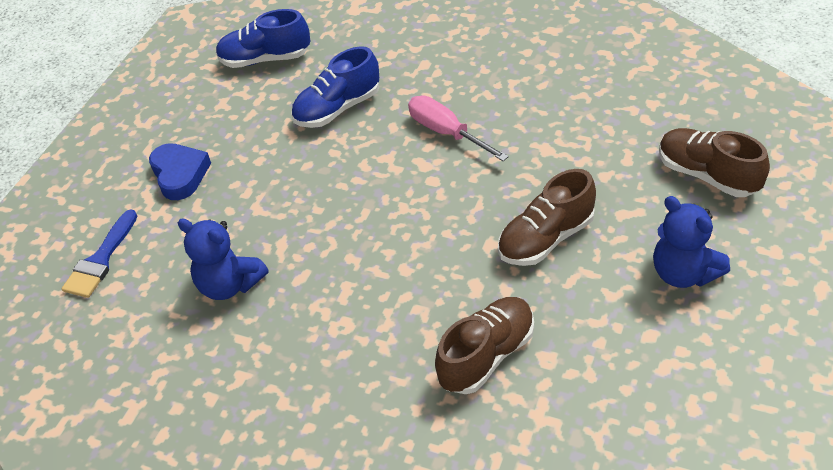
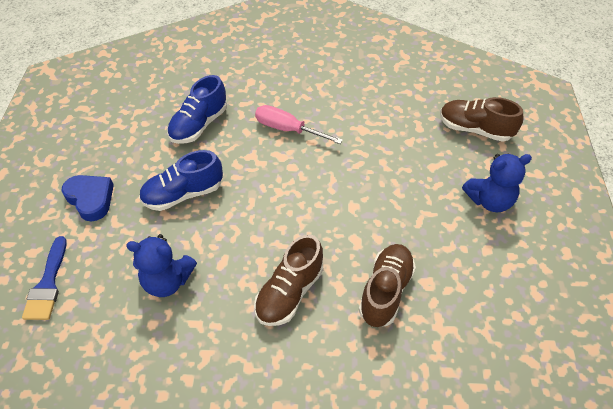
camera: 25 degrees left, 5 degrees up
blue shoe [216,9,310,68] -> blue shoe moved to [139,150,223,211]
brown shoe [498,169,596,266] -> brown shoe moved to [254,234,324,326]
blue teddy bear [653,196,730,288] -> blue teddy bear turned 45 degrees counterclockwise [462,154,532,212]

